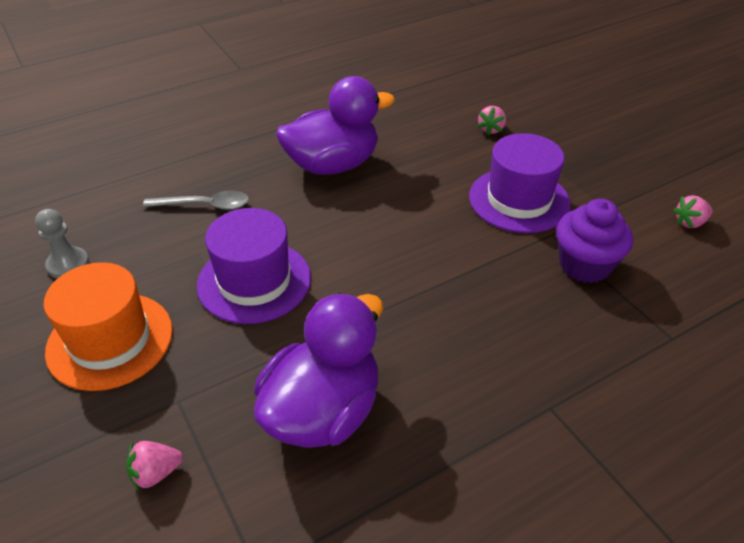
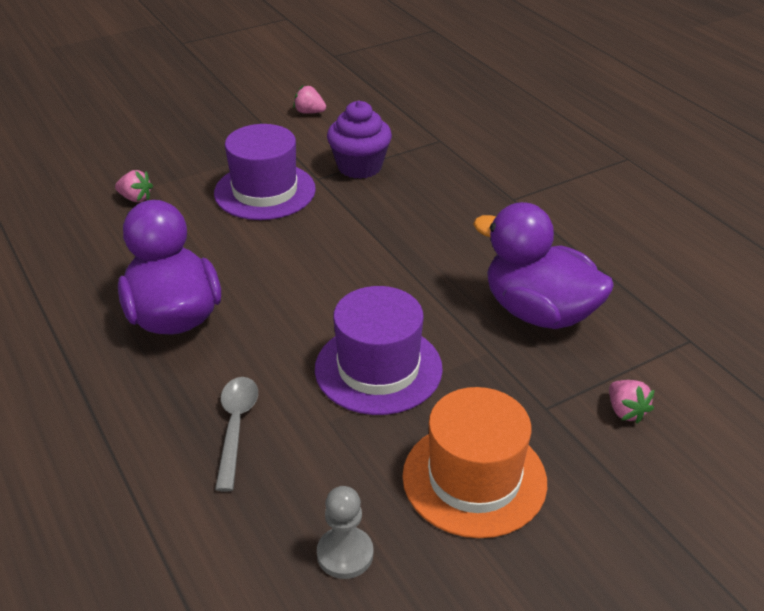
camera: 90 degrees left, 5 degrees down
pink strawberry [673,195,713,228] -> pink strawberry turned 135 degrees clockwise [293,85,326,114]

